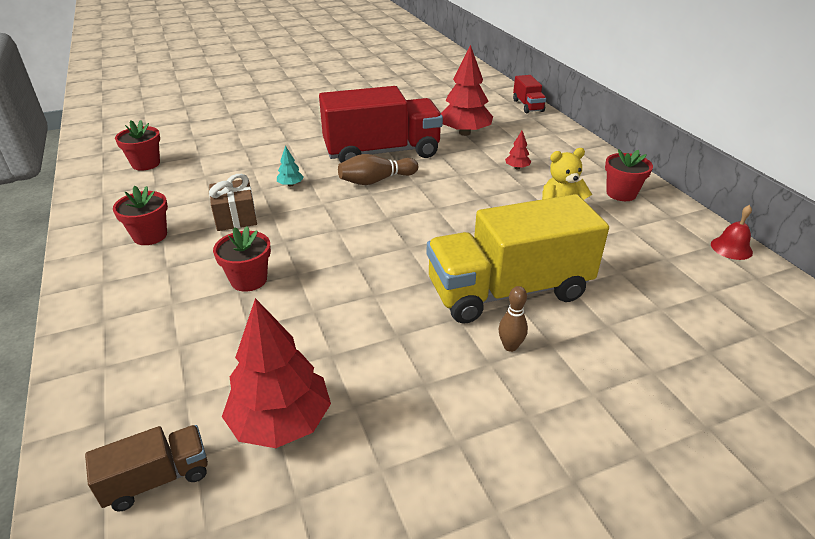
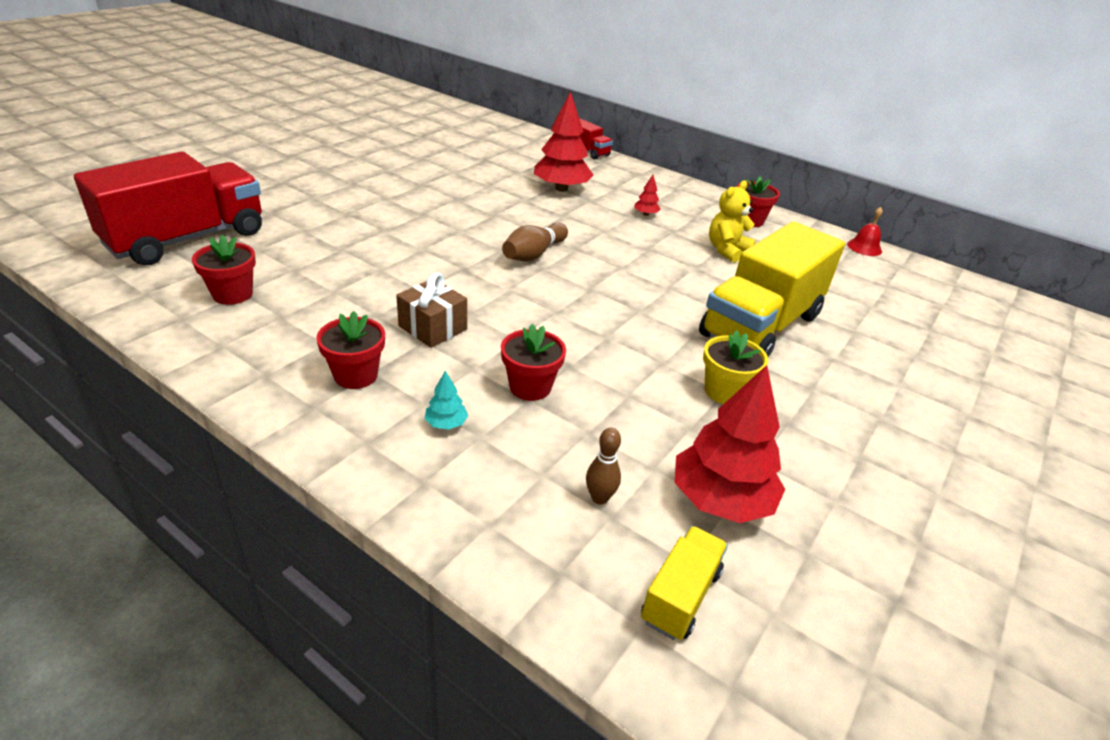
camera: 35 degrees left, 0 degrees up
brown truck [85,425,208,511] -> yellow truck [641,526,728,640]
turquoise tree [277,146,304,186] -> turquoise tree moved to [424,371,468,430]
red truck [319,86,443,163] -> red truck moved to [74,152,262,265]
brown bowling pin [499,286,528,352] -> brown bowling pin moved to [586,428,621,504]
none -> yellow flower pot [703,330,768,404]

